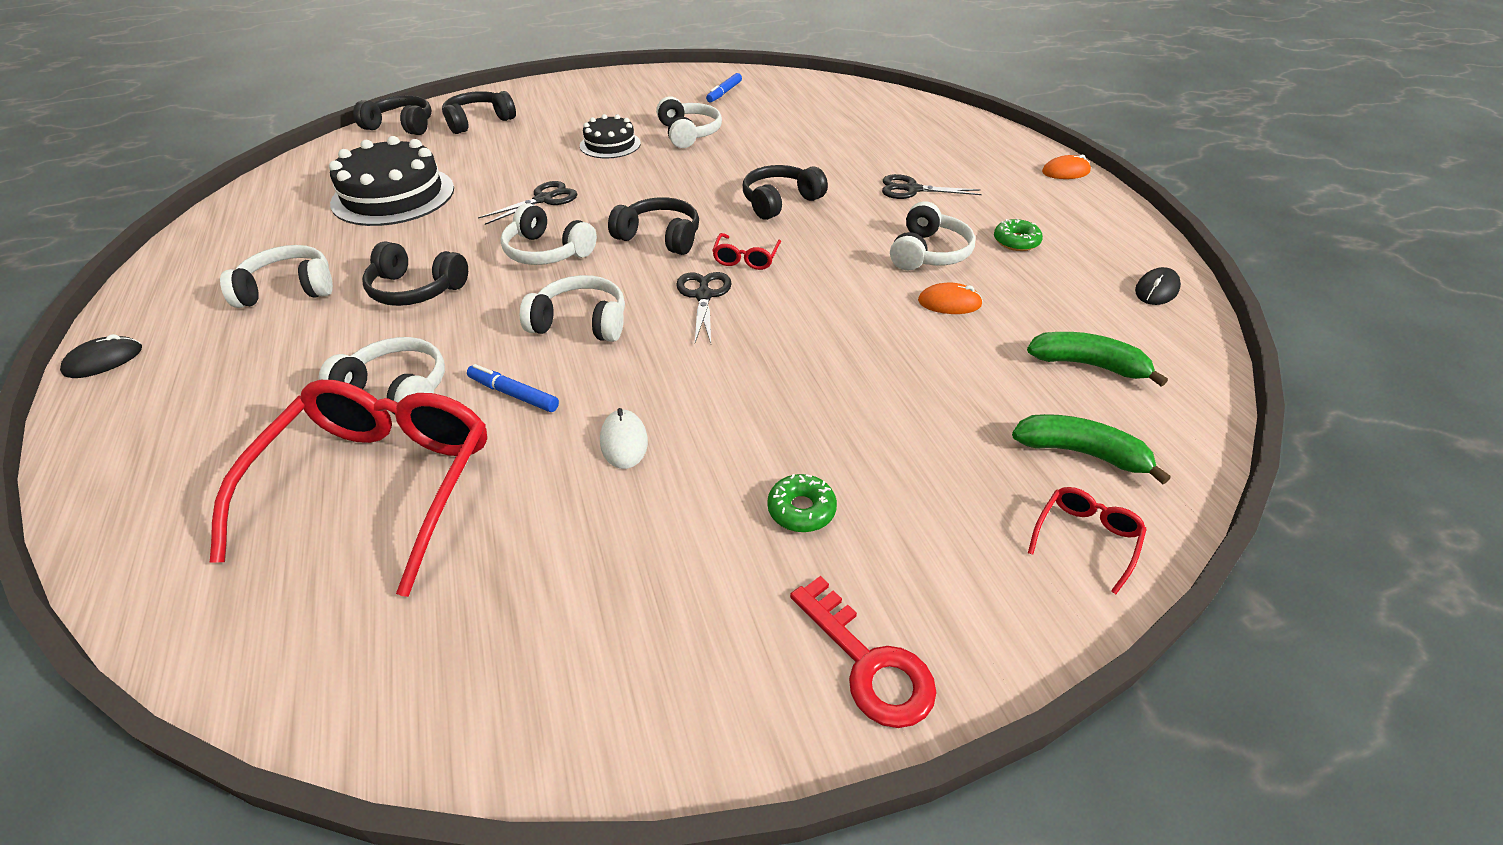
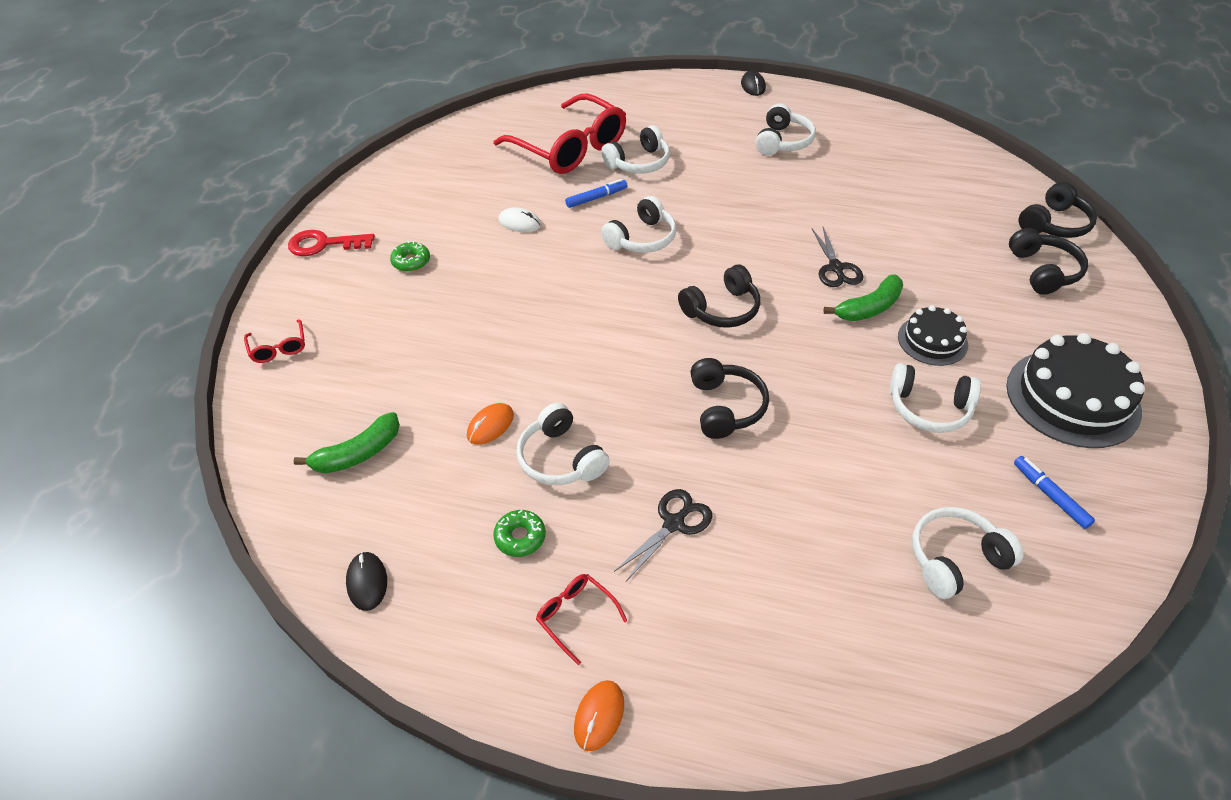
camera: 125 degrees right, 5 degrees up
black cake [329,136,454,226] -> black cake moved to [1007,333,1145,448]
black headphones [362,242,468,306] -> none
white headphones [500,203,597,265] -> white headphones moved to [912,507,1024,599]
black scissors [676,272,732,343] -> none
red glasses [712,233,781,270] -> red glasses moved to [536,574,627,665]
green banana [1012,414,1171,484] -> green banana moved to [823,274,903,321]

